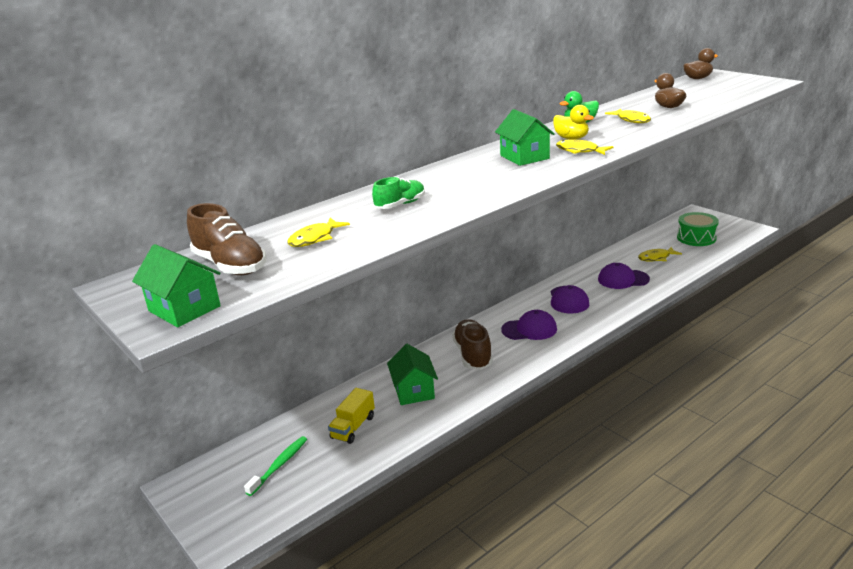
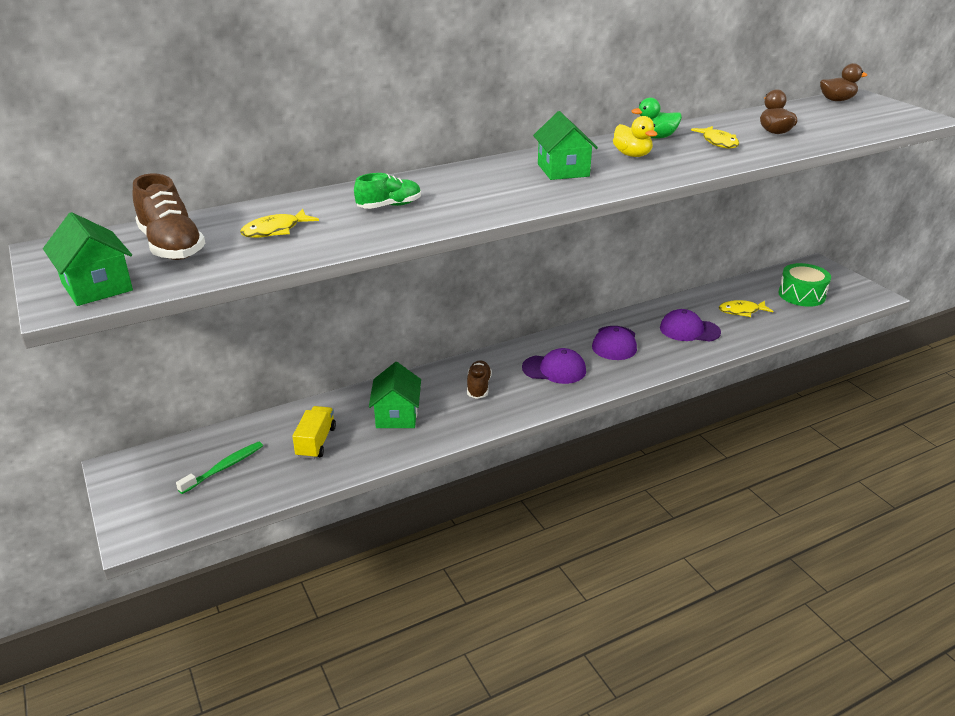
camera: 10 degrees right, 5 degrees up
yellow truck [328,388,375,444] -> yellow truck turned 150 degrees clockwise [292,406,336,459]
brown shoe [452,319,493,370] -> brown shoe [467,360,492,399], size x0.64
yellow fish [556,139,614,155] -> none

